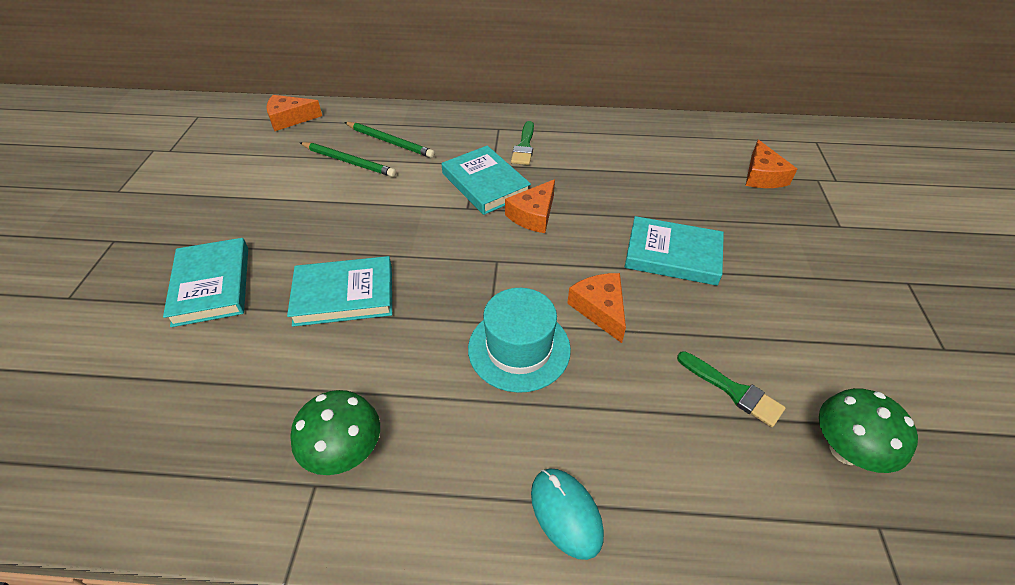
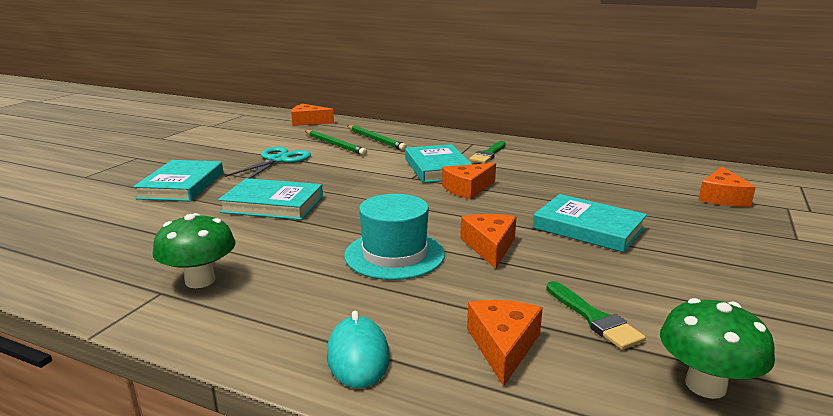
camera: 20 degrees right, 25 degrees down
none -> turquoise scissors [225,147,311,179]
none -> orange cheese [467,300,543,387]

